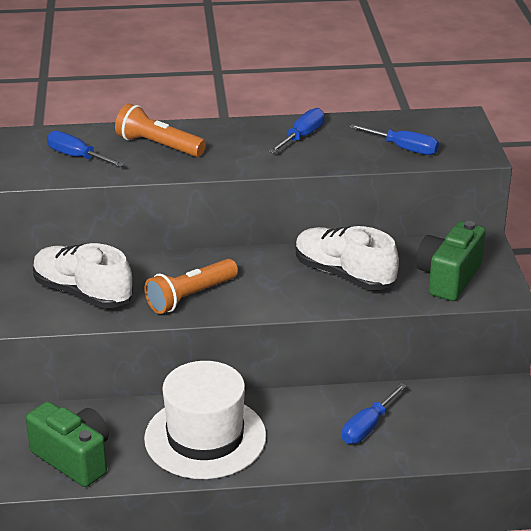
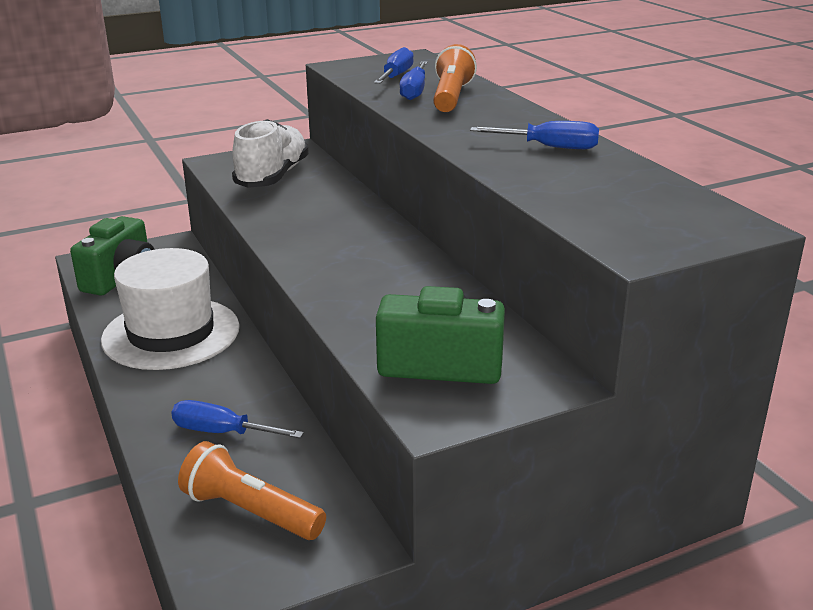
camera: 70 degrees right, 5 degrees down
orange flashlight [144,259,238,314] -> orange flashlight moved to [178,441,326,540]
white shoe [296,226,399,290] -> none
blue screwdriver [349,124,439,155] -> blue screwdriver moved to [400,61,428,100]

